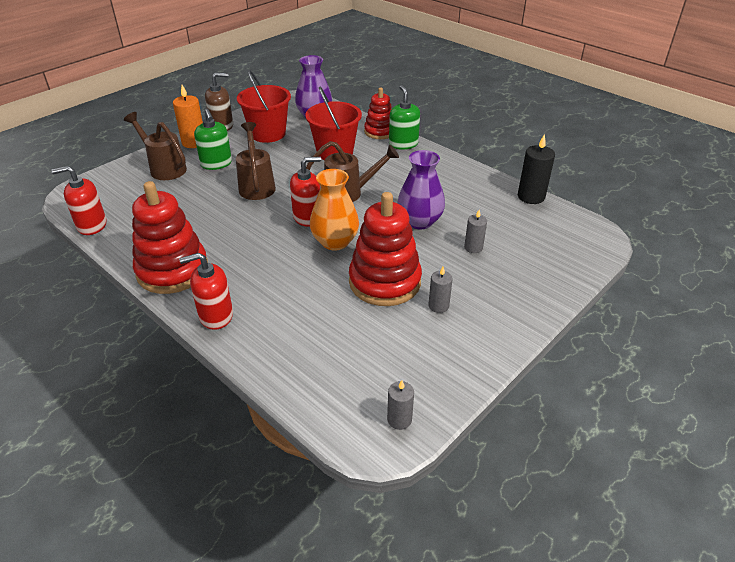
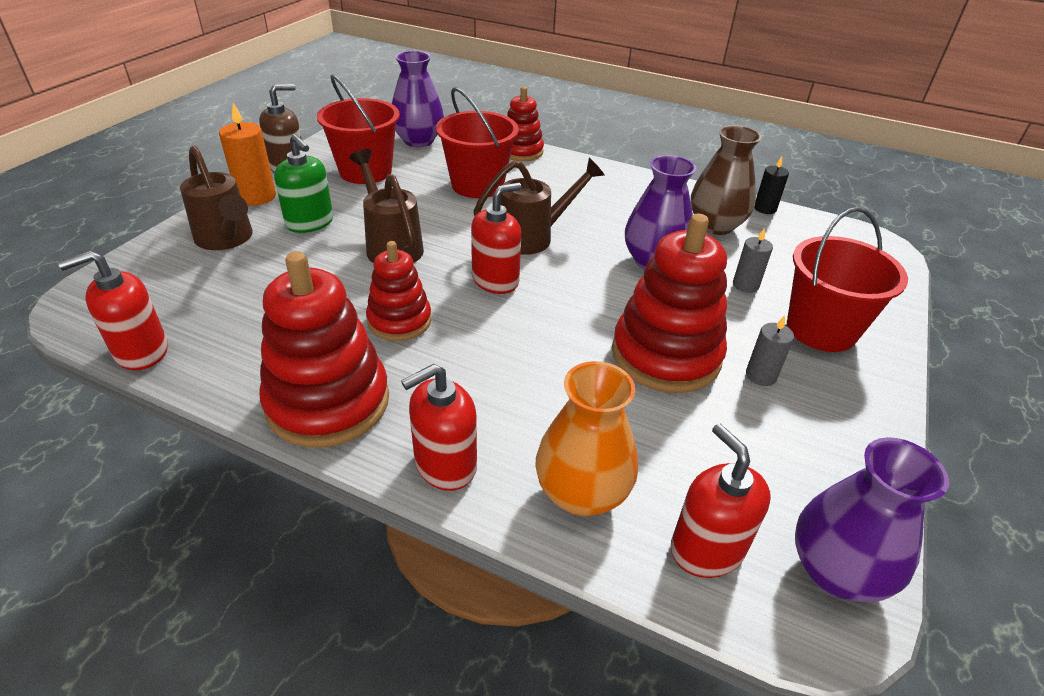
camera: 20 degrees left, 0 degrees up
brown watering can [124,112,187,180] -> brown watering can turned 150 degrees counterclockwise [180,146,253,250]
orange vase [310,169,359,251] -> orange vase moved to [536,361,638,517]
grey candle [387,380,414,430] -> purple vase [795,437,949,602]
green soap dispenser [389,85,420,149] -> none
black candle [518,134,555,204] -> black candle [754,156,789,214], size x0.61
none -> red stacking toy [366,241,432,341]
none -> red soap dispenser [671,423,771,578]
none -> brown vase [691,125,762,235]
none -> red bucket [787,207,908,352]

